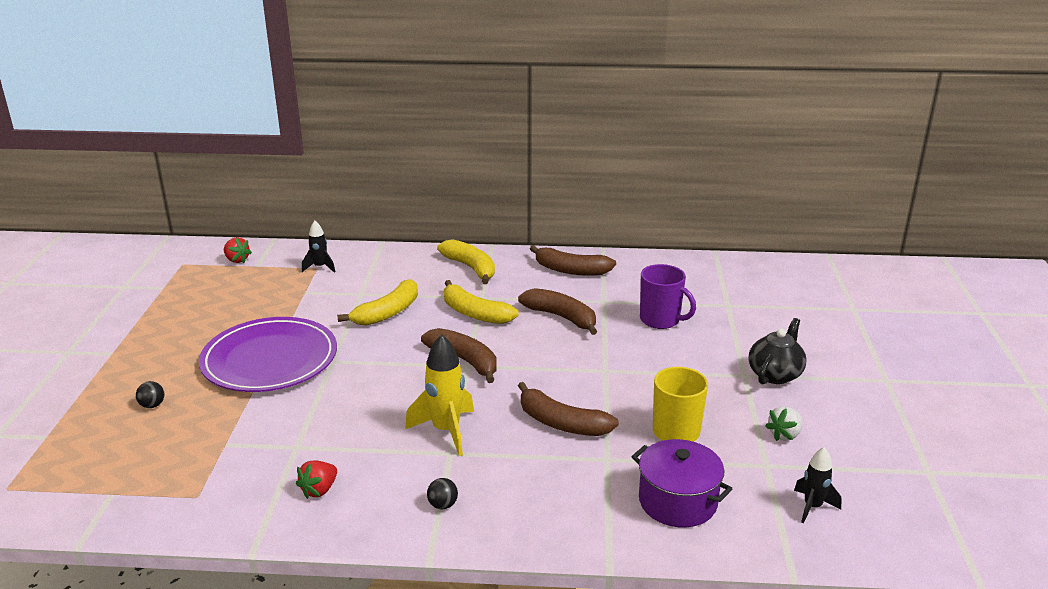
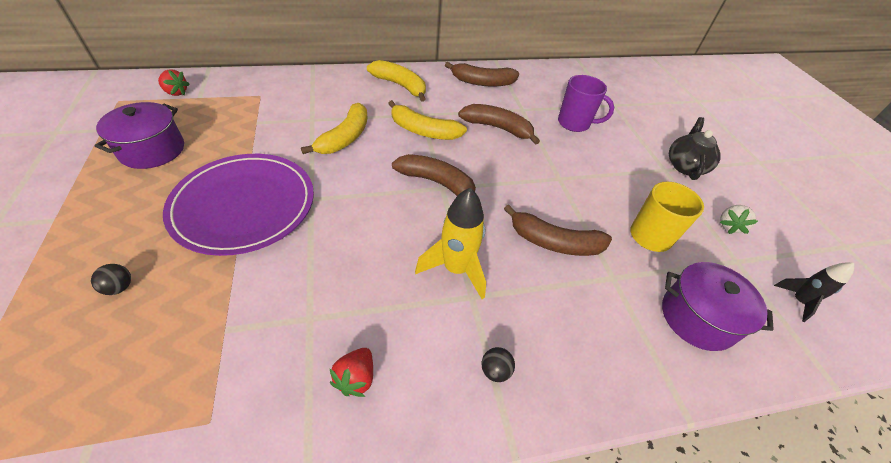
camera: 20 degrees left, 20 degrees up
black rocket [302,221,335,273] -> none
none -> purple pot [95,102,184,169]

